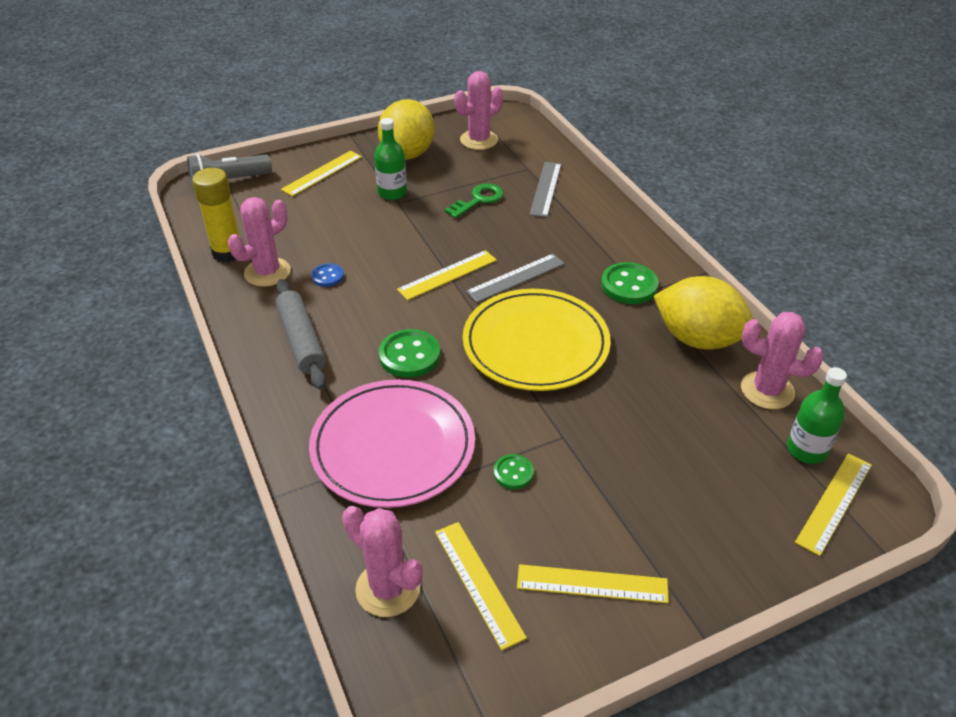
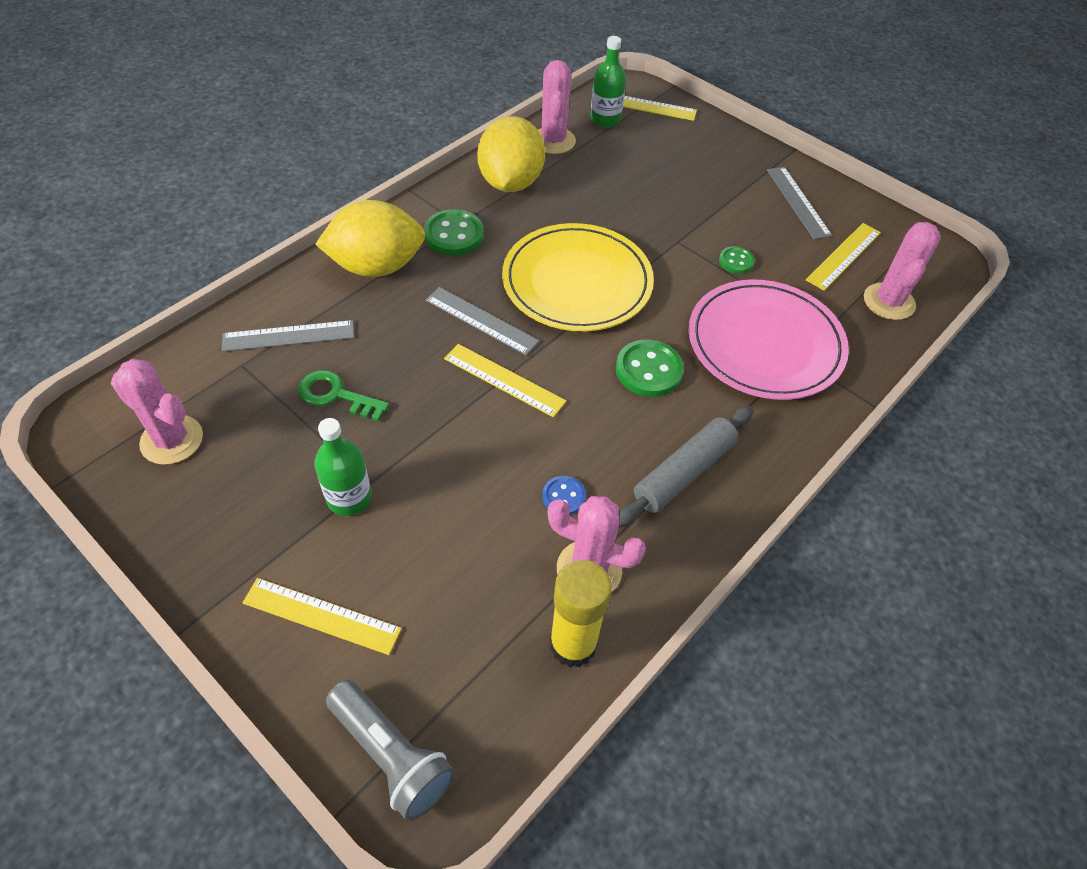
camera: 115 degrees left, 10 degrees up
yellow lemon [378,99,434,160] -> yellow lemon moved to [315,200,425,277]
yellow ruler [517,564,669,603] -> grey ruler [767,167,832,239]

